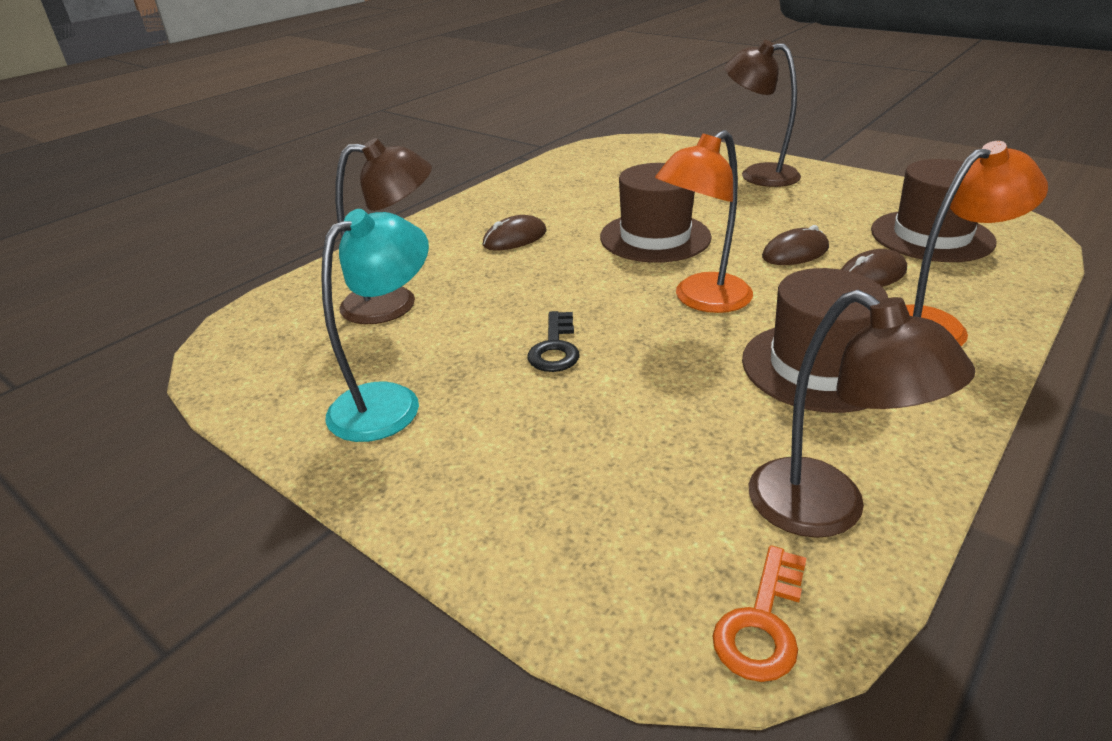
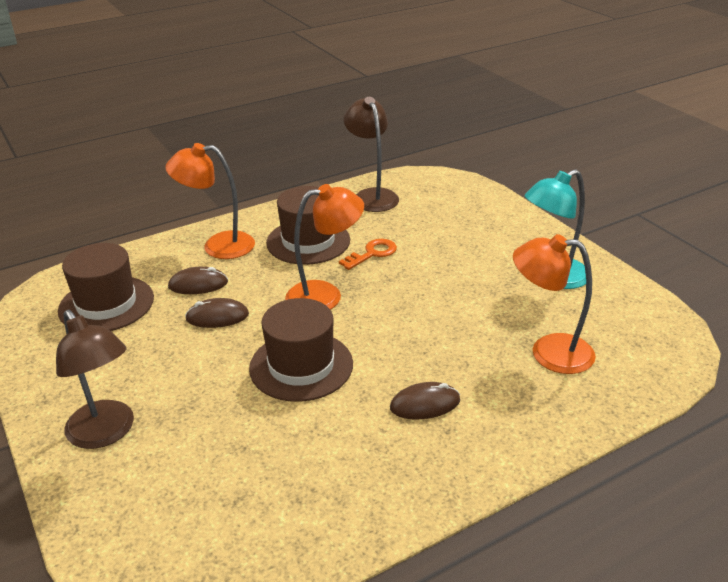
camera: 160 degrees left, 0 degrees up
brown lamp [335,138,432,324] -> orange lamp [513,234,596,374]
black key [527,311,580,372] -> none
orange key [713,546,806,682] -> orange key moved to [339,239,397,270]

